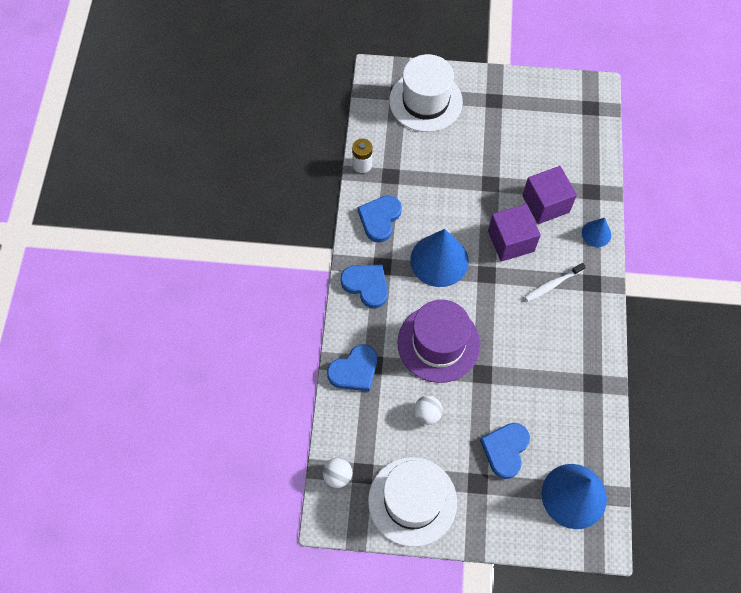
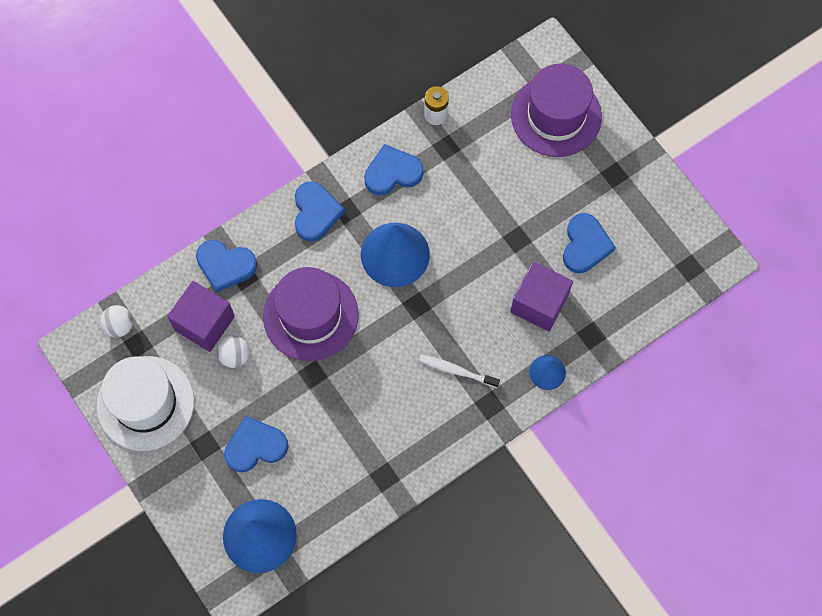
camera: 50 degrees right, 5 degrees up
white hat [389,54,463,132] -> purple hat [511,64,602,157]
purple cube [488,204,541,262] -> purple cube moved to [167,281,235,352]
none -> blue heart [563,213,616,273]

